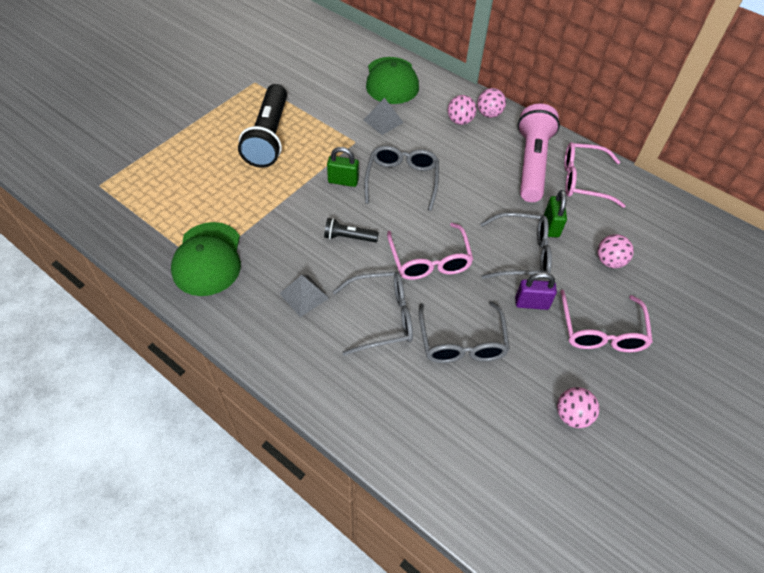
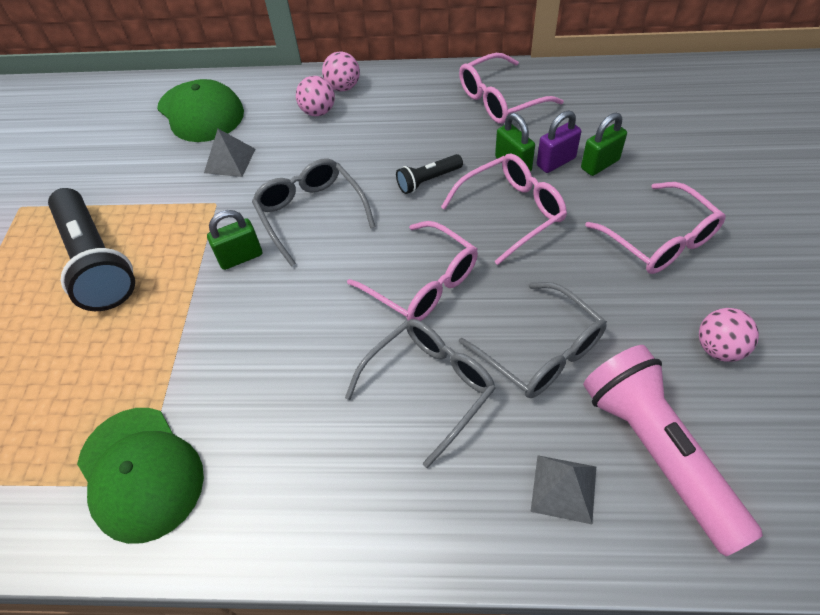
camera: 30 degrees left, 0 degrees up
grey pyramid [279,275,329,317] -> grey pyramid moved to [531,455,596,524]
black flashlight [324,218,379,242] -> black flashlight moved to [396,154,463,194]
grey glasses [480,212,552,279] -> pink glasses [441,154,567,265]
purple padlock [515,272,557,310] -> purple padlock moved to [537,110,581,173]
pink flashlight [517,104,560,202] -> pink flashlight moved to [583,345,763,556]
pink ball [597,234,634,268] -> green padlock [581,113,627,176]

